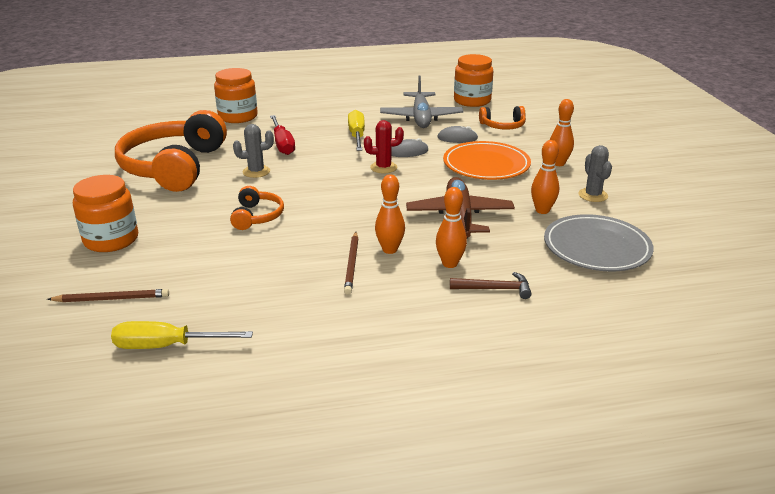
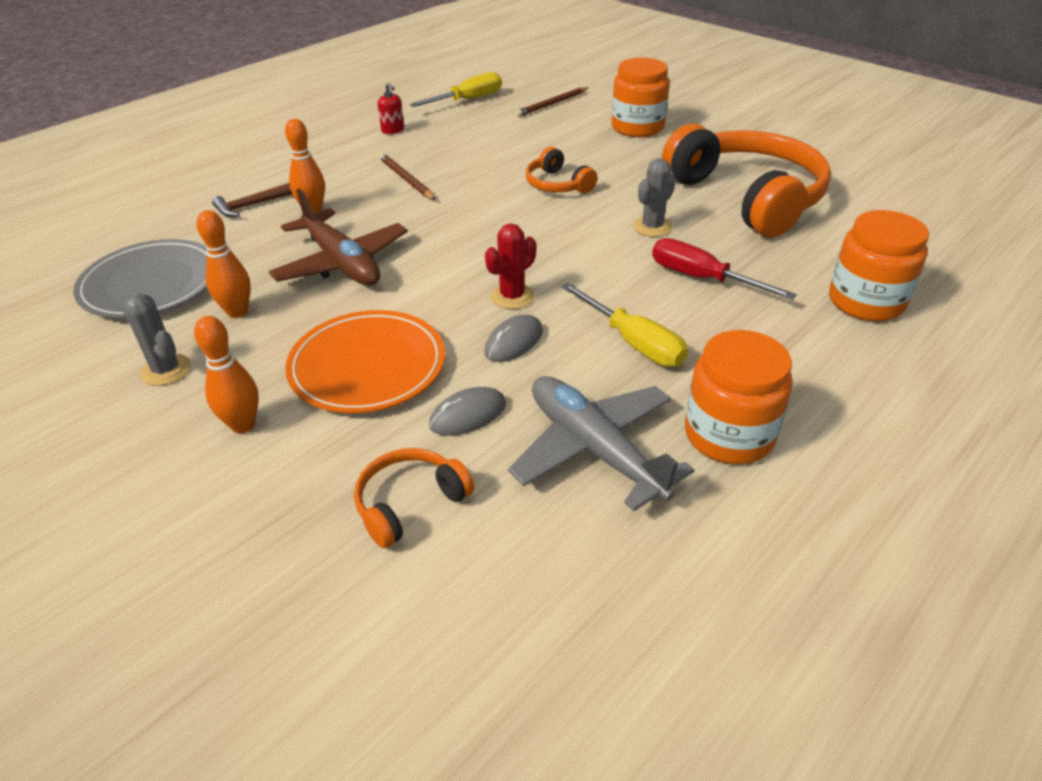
camera: 145 degrees right, 10 degrees up
orange bowling pin [375,174,405,254] -> none
orange jar [454,54,493,107] -> orange jar moved to [685,330,793,464]
none -> red soap dispenser [378,83,404,134]

